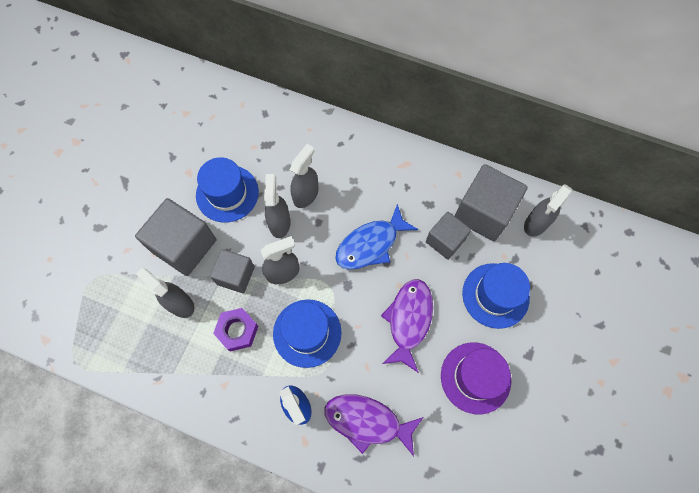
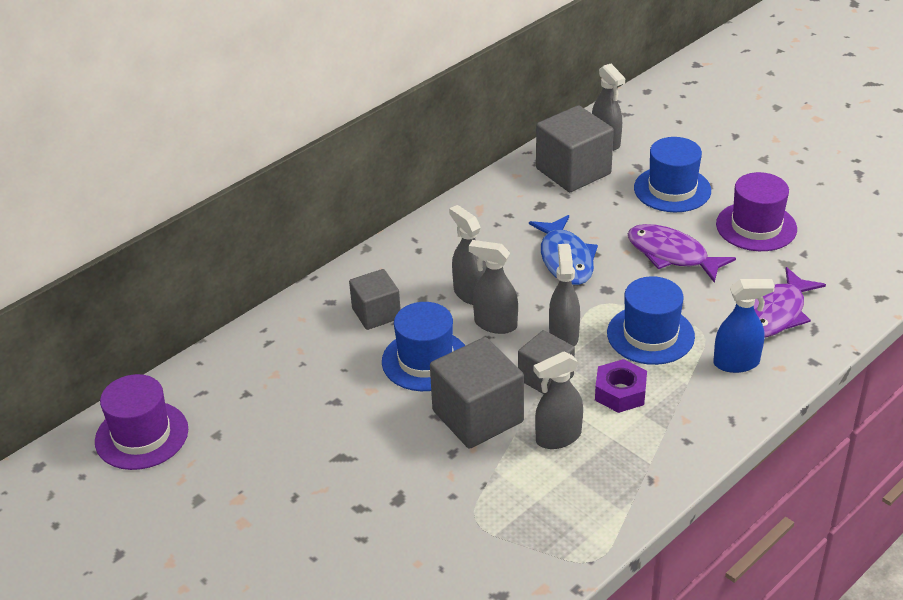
camera: 65 degrees left, 30 degrees down
grey cube [426,212,471,260] -> grey cube moved to [349,269,401,330]
none -> purple hat [95,374,188,470]

